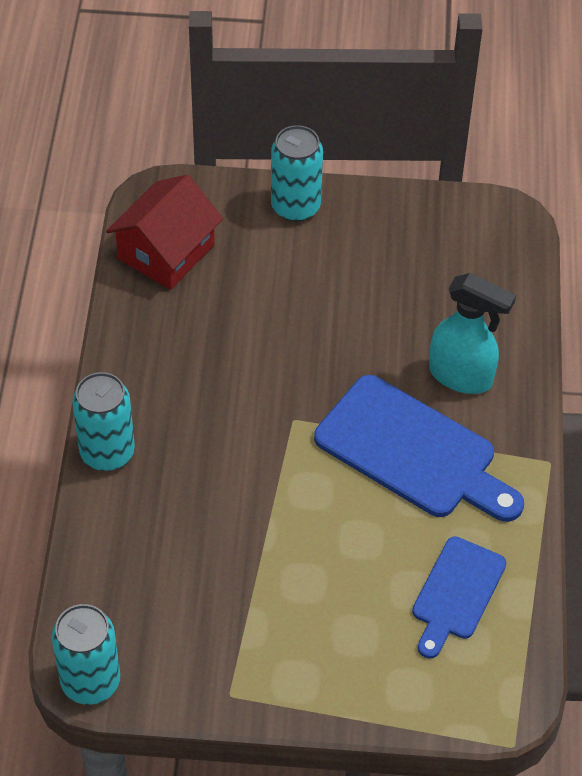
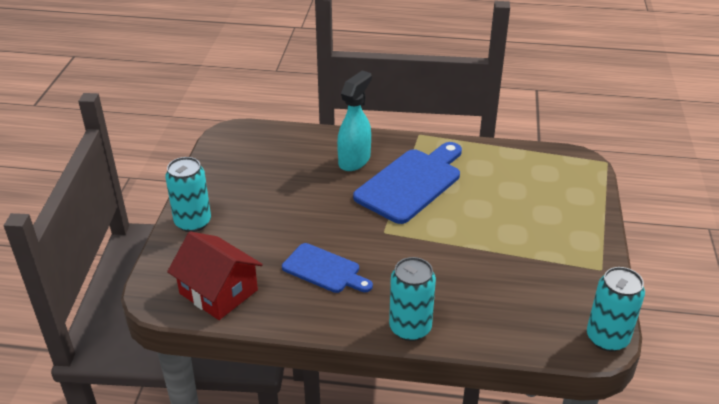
camera: 85 degrees left, 15 degrees down
blue cutting board [412,536,507,659] -> blue cutting board moved to [282,243,373,293]

